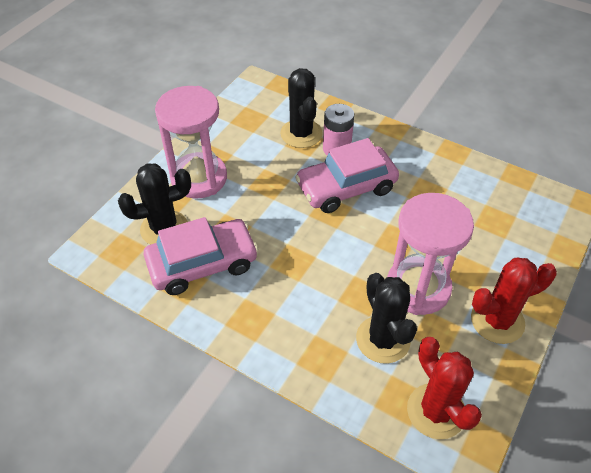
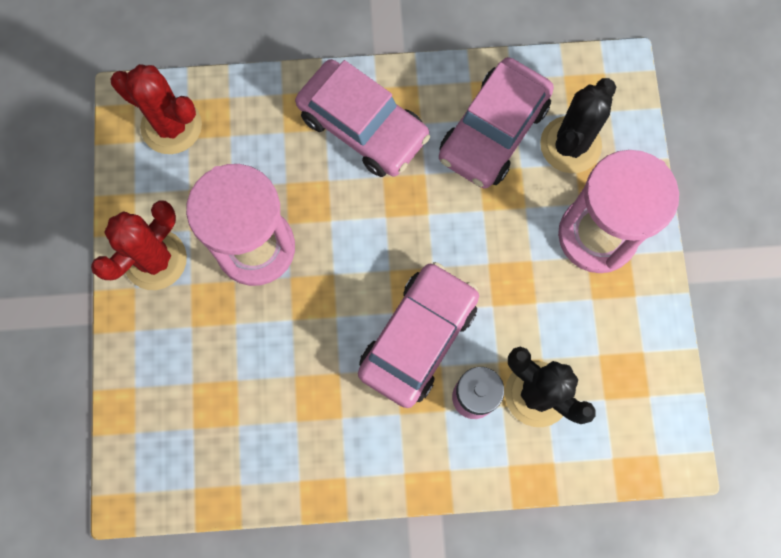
camera: 145 degrees right, 25 degrees up
black cactus [356,273,417,364] -> none
none -> pink car [295,59,430,177]

